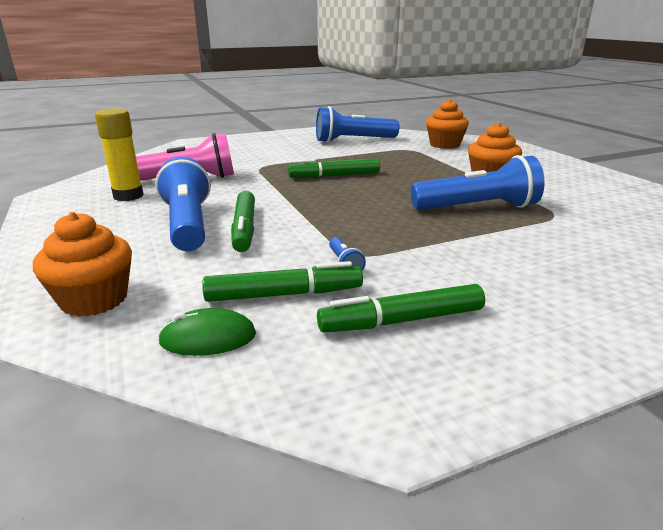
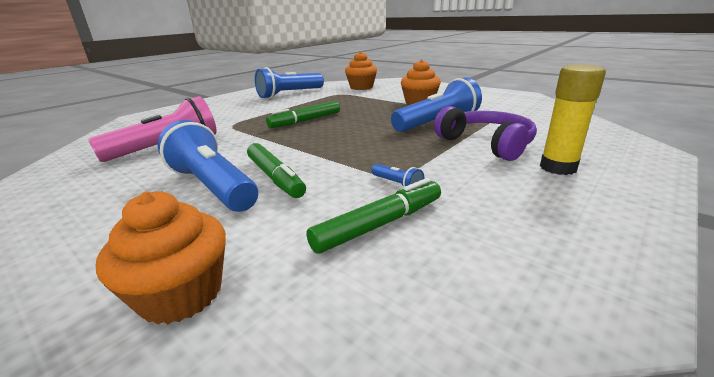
camera: 25 degrees left, 0 degrees up
yellow glue stick [95,109,144,201] -> yellow glue stick moved to [540,65,606,175]
green mouse [158,308,256,356] -> none
green marker [317,284,485,332] -> none
none -> purple headphones [434,106,537,161]

